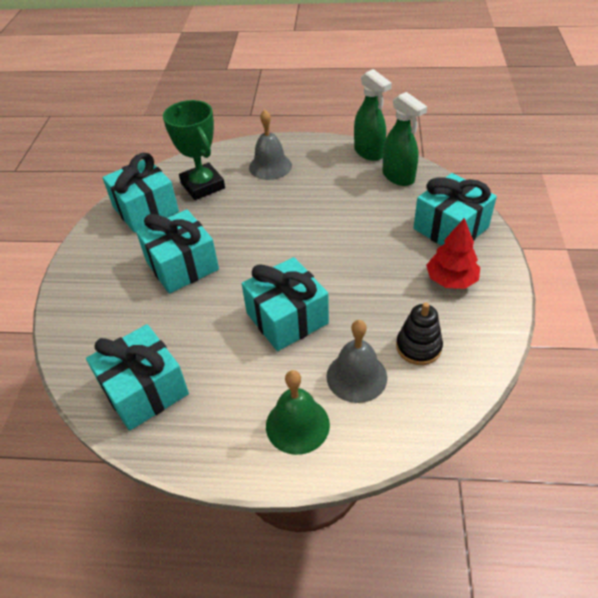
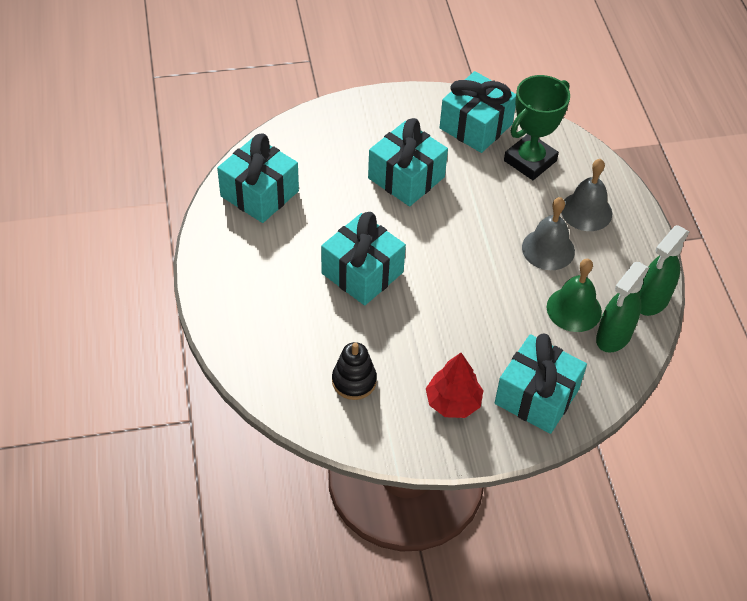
camera: 70 degrees right, 5 degrees up
green bell [266,370,330,455] -> green bell moved to [547,259,602,332]
grey bell [326,320,387,403] -> grey bell moved to [522,197,575,270]

